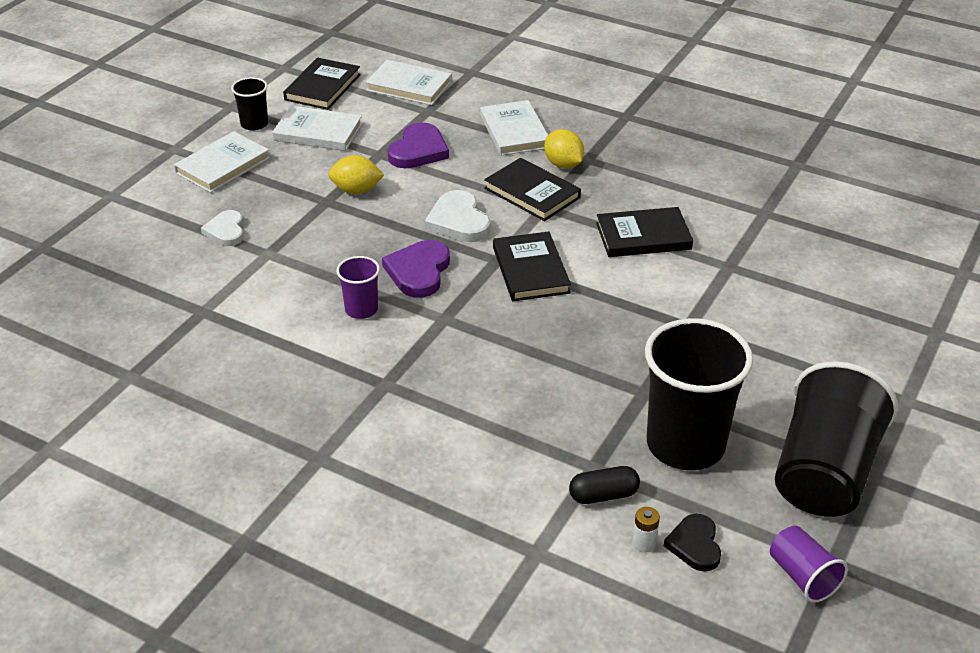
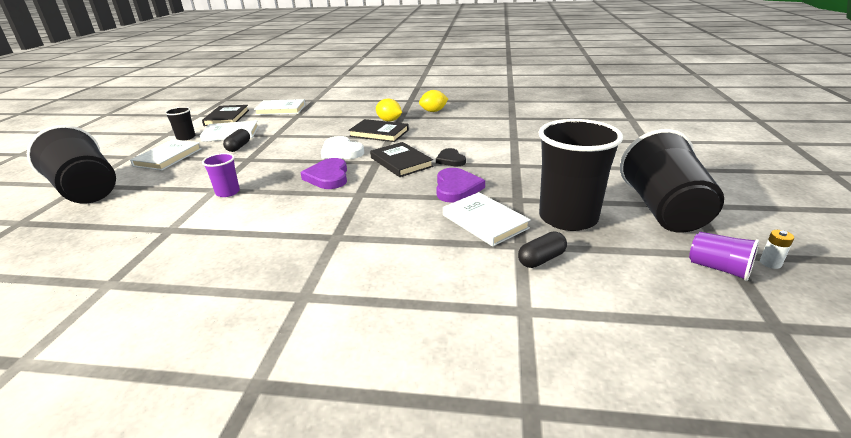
camera: 20 degrees left, 10 degrees down
white heart [201,210,244,246] -> none
yellow lemon [328,155,384,194] -> yellow lemon moved to [419,90,448,112]
purple cup [336,256,380,319] -> purple cup moved to [202,153,240,197]
purple heart [387,122,449,168] -> purple heart moved to [436,168,485,203]
white book [480,100,548,156] -> white book moved to [443,192,531,247]
black book [596,207,693,257] -> none
white battery [633,507,660,553] -> white battery moved to [760,230,794,269]
black heart [664,514,721,572] -> black heart moved to [436,148,466,167]
none -> black cup [27,125,116,204]
none -> black capsule [223,129,250,152]

